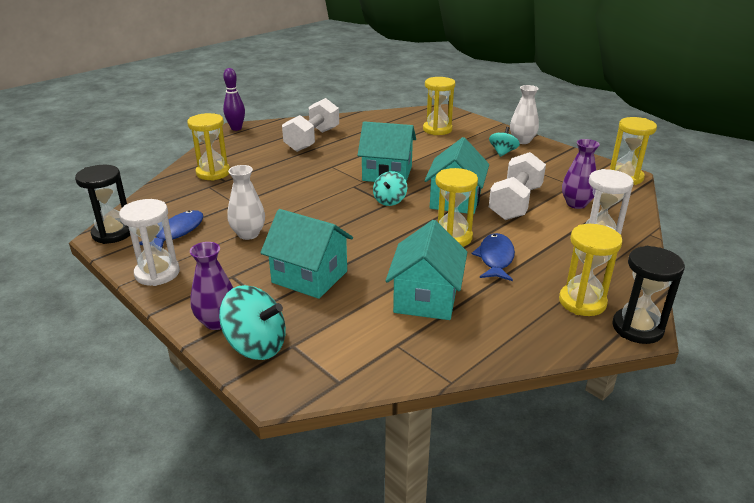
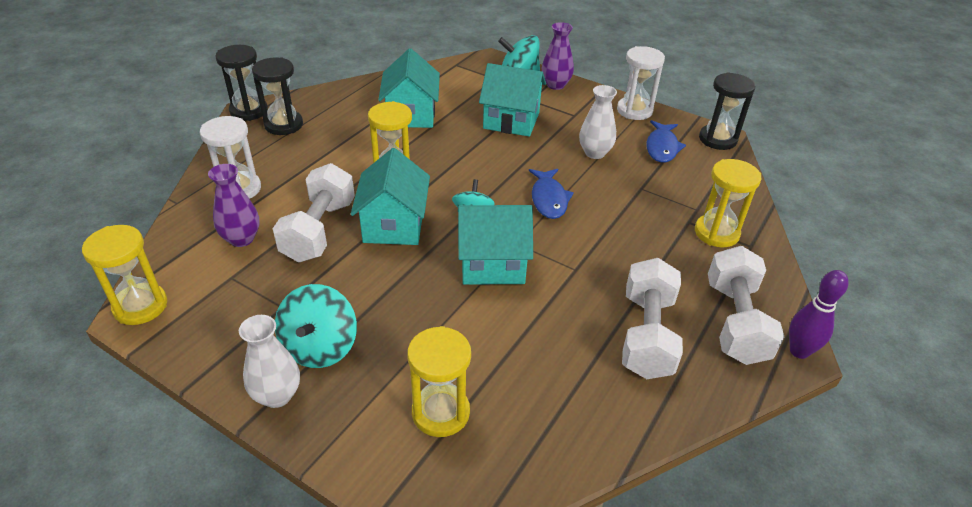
camera: 165 degrees right, 10 degrees up
blue fish [471,233,515,281] -> blue fish moved to [529,169,574,219]
turquoise spinning top [489,127,520,157] -> turquoise spinning top [275,284,357,368], size x1.57
yellow hourglass [559,224,623,316] -> black hourglass [252,57,303,135]
none -> white dumbbell [708,246,784,365]

